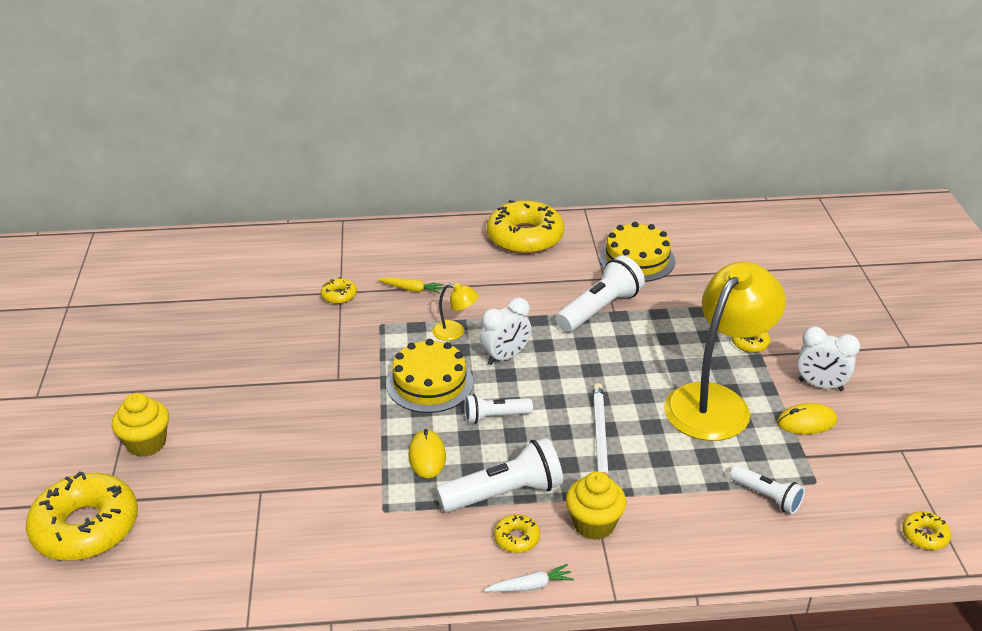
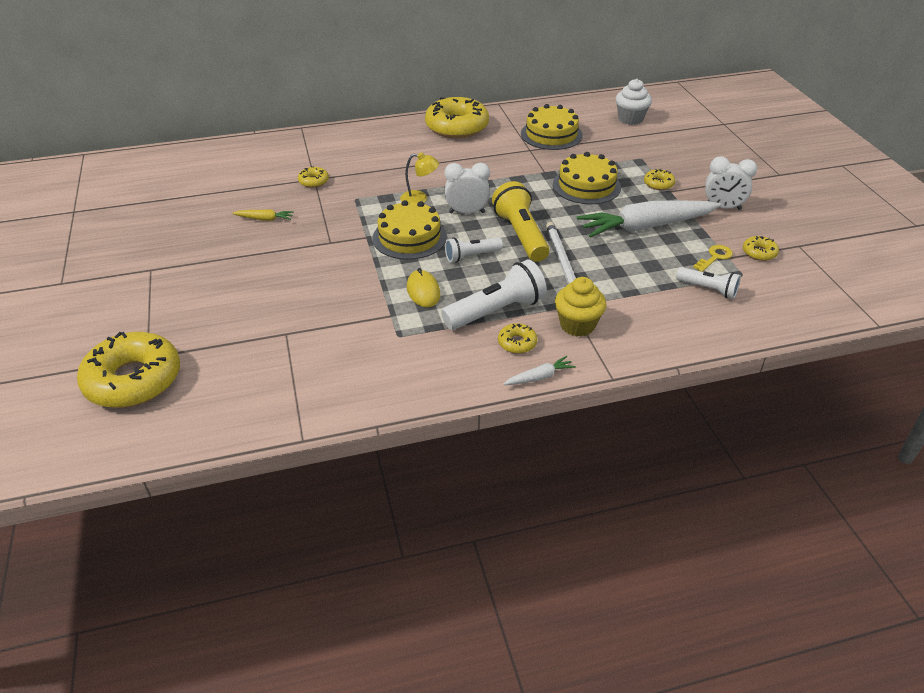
camera: 10 degrees left, 5 degrees up
yellow cupcake [112,393,169,457] -> none
yellow carrot [378,278,444,294] -> yellow carrot moved to [232,209,294,221]
white clock [480,298,531,365] -> white clock turned 135 degrees counterclockwise [444,163,490,214]
white flashlight [556,256,645,332] -> none
yellow lamp [664,261,786,441] -> white carrot [577,201,721,238]
yellow mouse [777,403,837,434] -> none
yellow donut [902,511,951,550] -> yellow donut moved to [743,236,779,261]
none -> yellow flashlight [492,181,550,262]
none -> yellow cake [553,152,621,204]
none -> white cupcake [616,79,652,125]
none -> yellow key [693,245,733,272]

